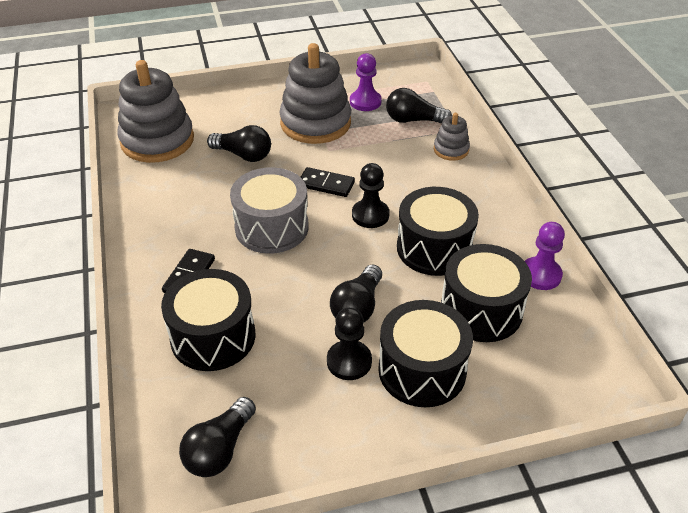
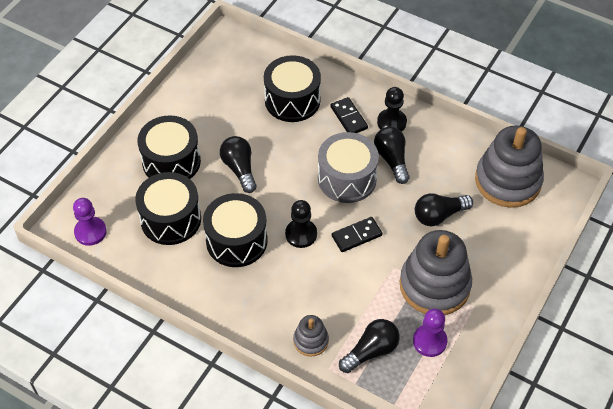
camera: 135 degrees right, 10 degrees up
black light bulb [179,397,256,477] -> black light bulb moved to [374,127,409,184]
black pawn [327,307,372,380] -> black pawn moved to [377,87,407,132]
purple pawn [525,222,565,290] -> purple pawn moved to [73,198,107,246]

